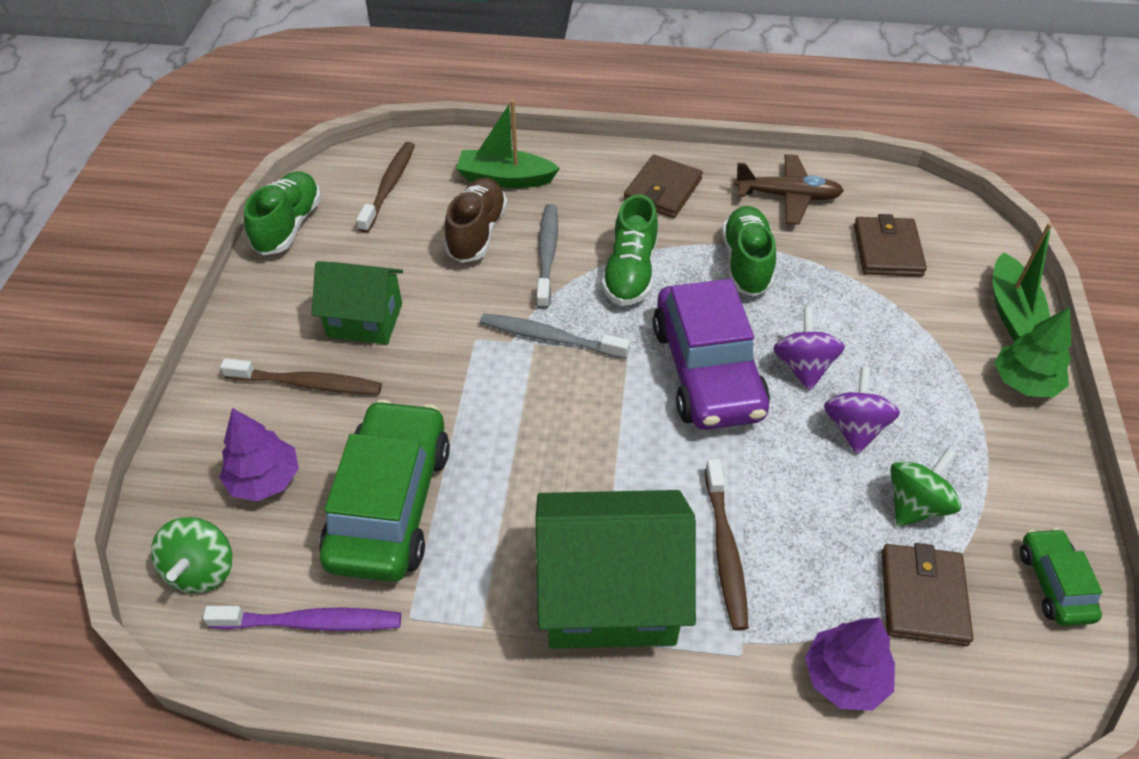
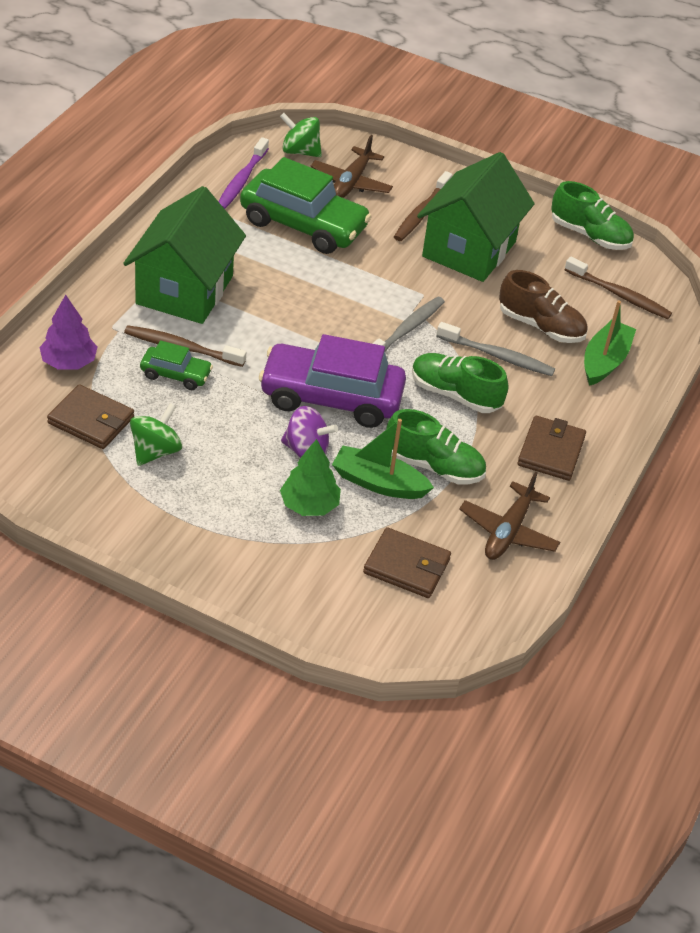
camera: 105 degrees right, 5 degrees down
purple tree [219,408,299,501] -> brown plane [310,135,393,198]
green house [311,261,403,345] -> green house [417,152,535,282], size x1.60
brown wallet [624,155,703,218] -> brown wallet turned 60 degrees clockwise [517,416,586,481]
purple spinning top [824,367,900,455] -> none
green spinning top [890,448,961,527] -> green spinning top turned 120 degrees counterclockwise [130,403,182,466]
green boat [993,223,1052,341] -> green boat moved to [332,419,434,499]
green tree [995,307,1072,397] -> green tree moved to [280,439,341,516]
green car [1020,528,1103,626] -> green car moved to [140,340,213,390]

